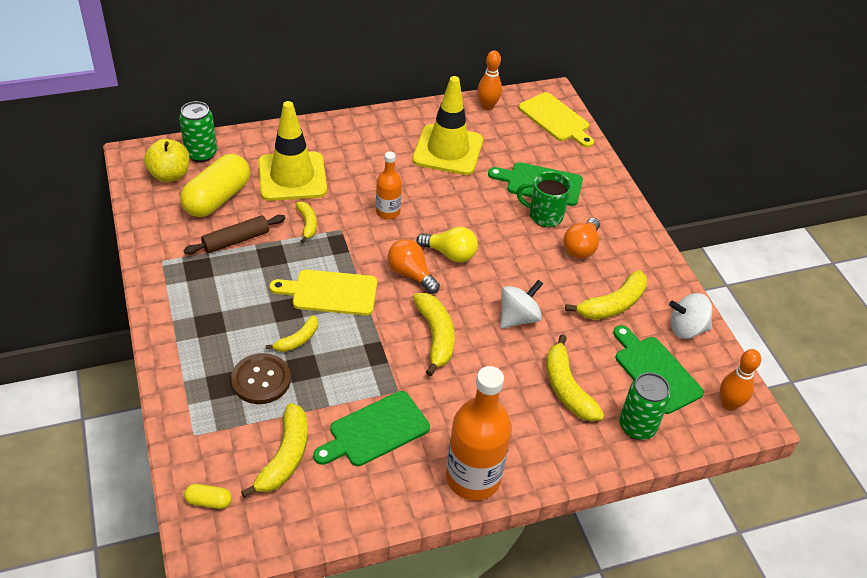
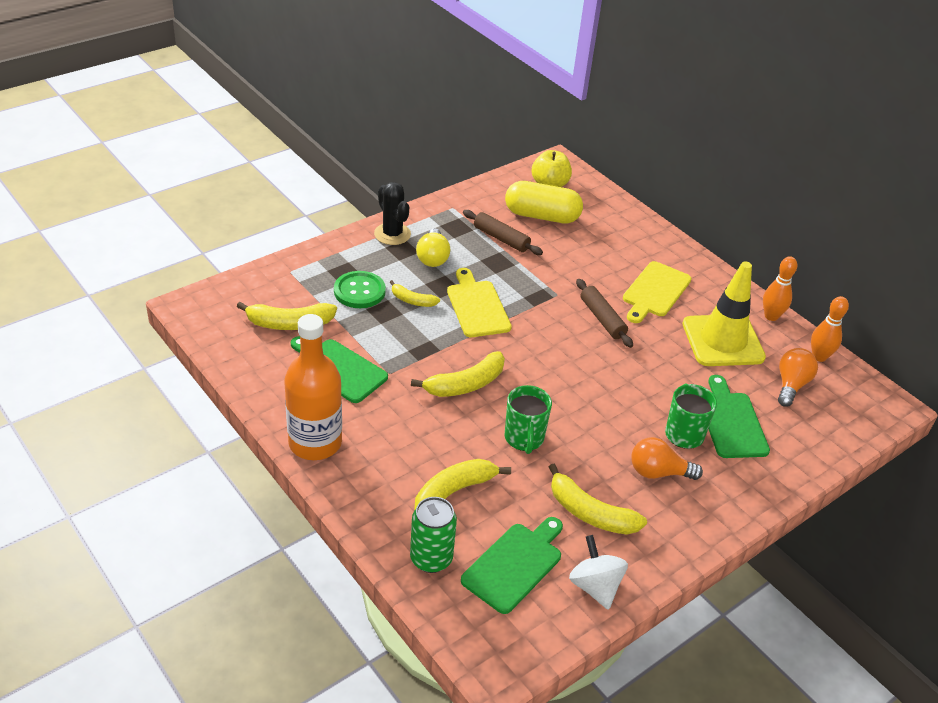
camera: 70 degrees right, 5 degrees down
green can [179,101,217,162] -> none
yellow capsule [184,484,232,509] -> none
brown button [231,353,291,404] -> green button [334,271,386,308]
yellow traffic cone [258,101,327,201] -> none
yellow banana [296,201,317,243] -> none
orange bottle [376,152,402,219] -> brown rolling pin [576,279,633,348]
orange light bulb [388,239,440,294] -> orange light bulb moved to [778,348,818,407]
yellow light bulb [416,227,478,263] -> yellow light bulb moved to [416,228,450,267]
white spinning top [500,279,543,329] -> green mug [505,385,552,454]
yellow cutting board [519,92,594,148] -> yellow cutting board moved to [623,261,692,323]
orange bowling pin [720,349,761,411] -> orange bowling pin moved to [763,256,798,321]
none -> black cactus [374,182,411,245]

